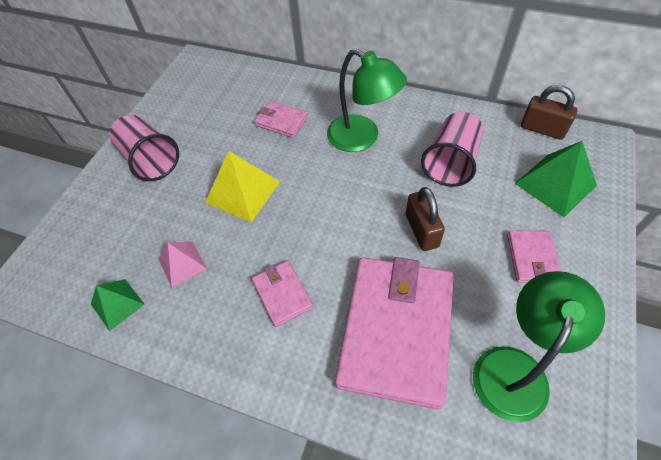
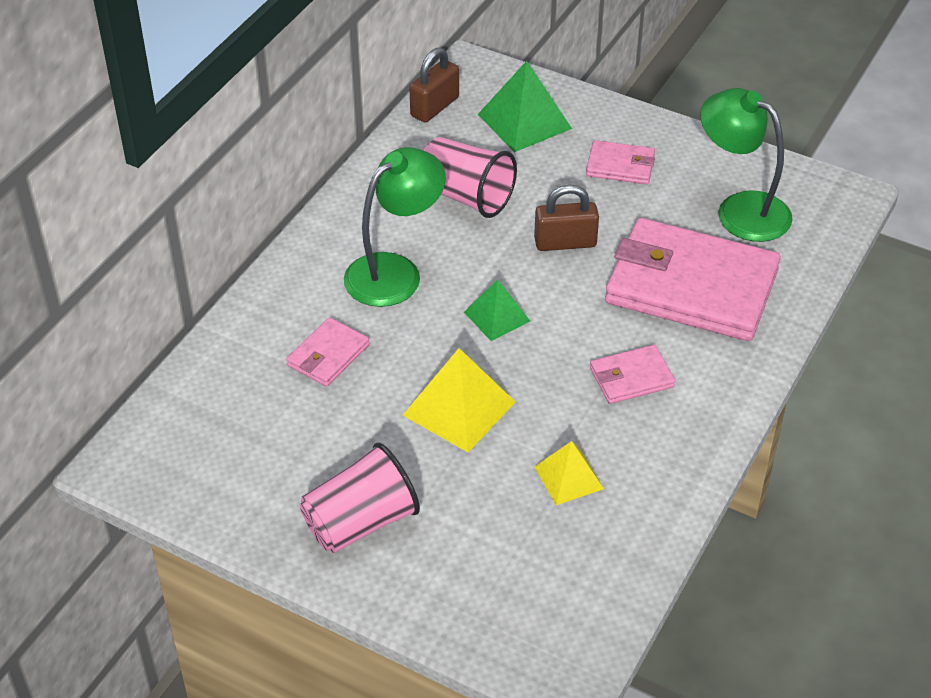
camera: 85 degrees left, 10 degrees down
green pyramid [91,279,145,331] -> green pyramid moved to [464,279,530,341]
pink pyramid [158,242,207,288] -> yellow pyramid [535,441,604,505]

